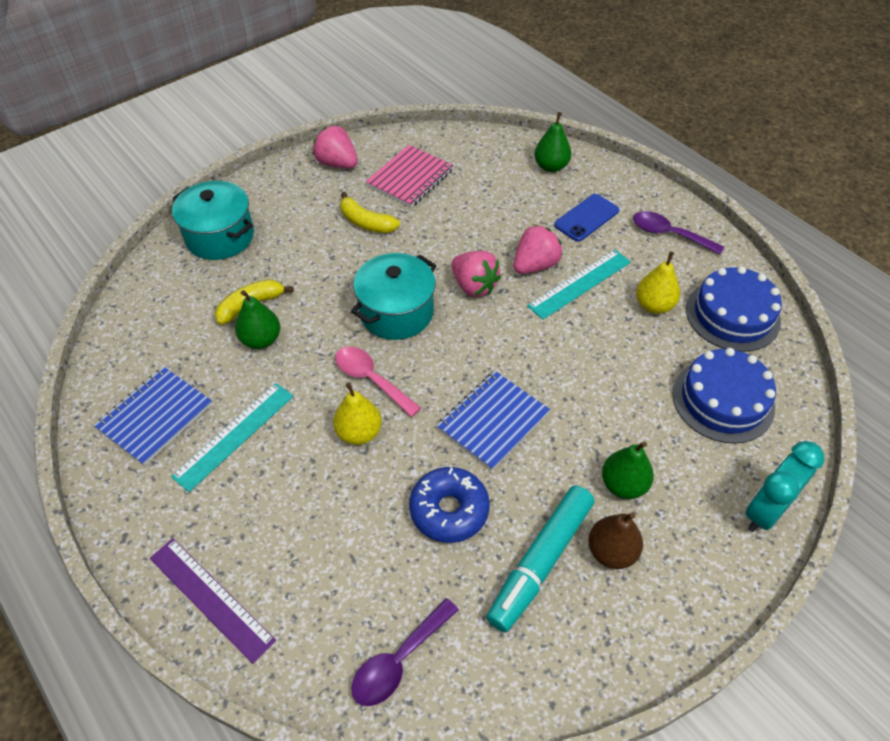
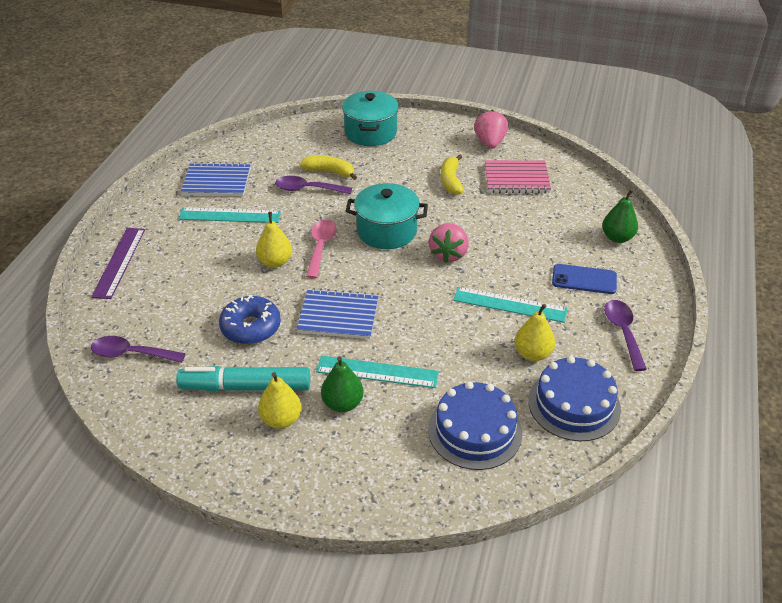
camera: 55 degrees right, 10 degrees down
green pear [235,290,280,349] -> purple spoon [275,176,352,194]
pink strawberry [513,225,563,274] -> none
brown pear [588,512,643,569] -> yellow pear [258,372,302,429]
turquoise clock [745,441,824,532] -> none
none -> turquoise ruler [316,355,439,388]

